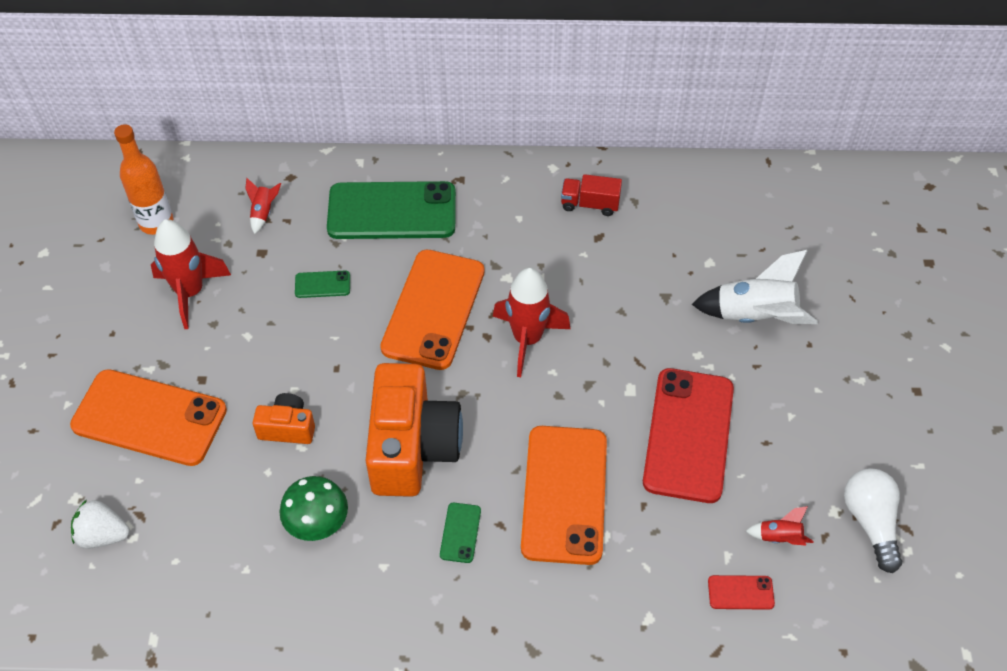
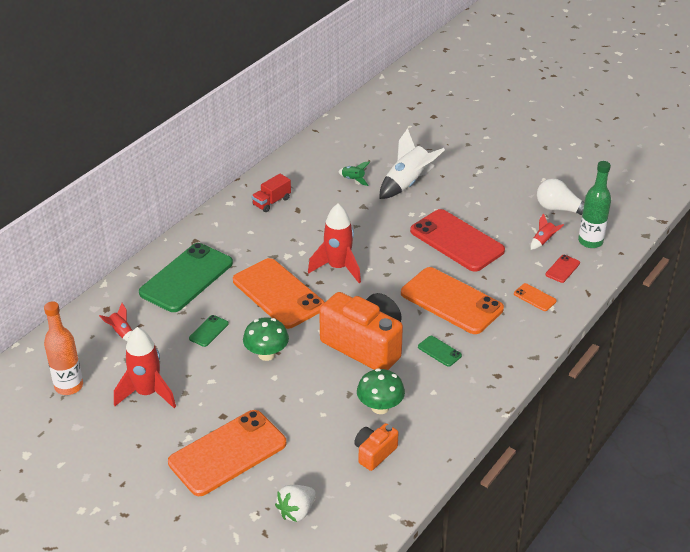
camera: 55 degrees left, 15 degrees down
orange camera [253,393,315,444] -> orange camera moved to [354,423,398,471]
none -> green mushroom [243,317,289,361]
none -> green rocket [338,161,370,186]
none -> orange phone [514,283,557,311]
none -> green bottle [578,161,611,248]

